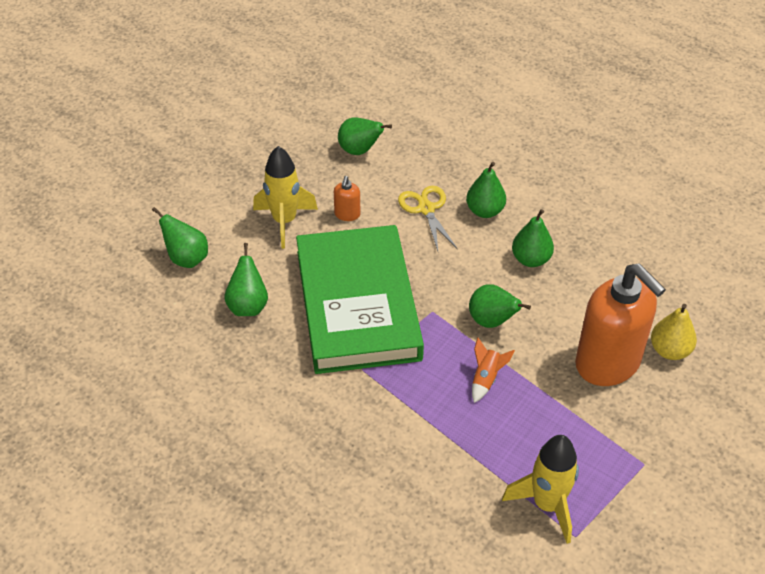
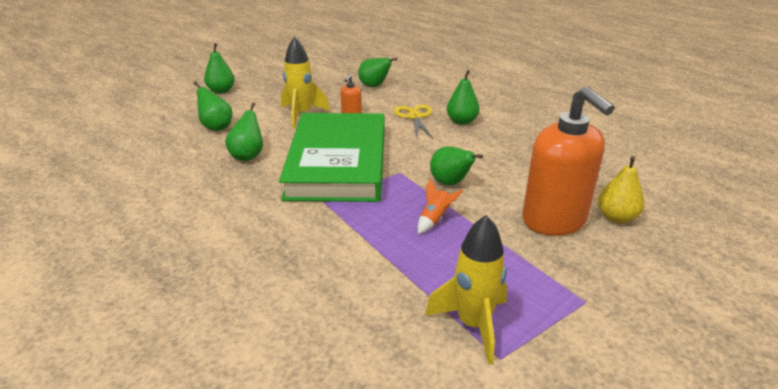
camera: 10 degrees right, 15 degrees down
green pear [512,209,554,267] -> green pear moved to [204,43,235,94]

